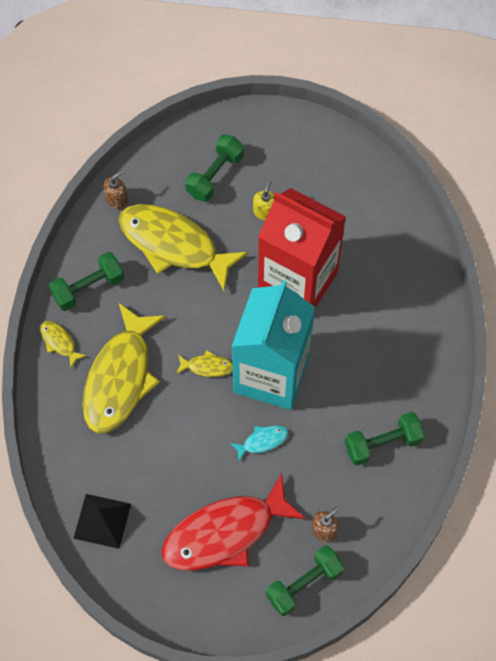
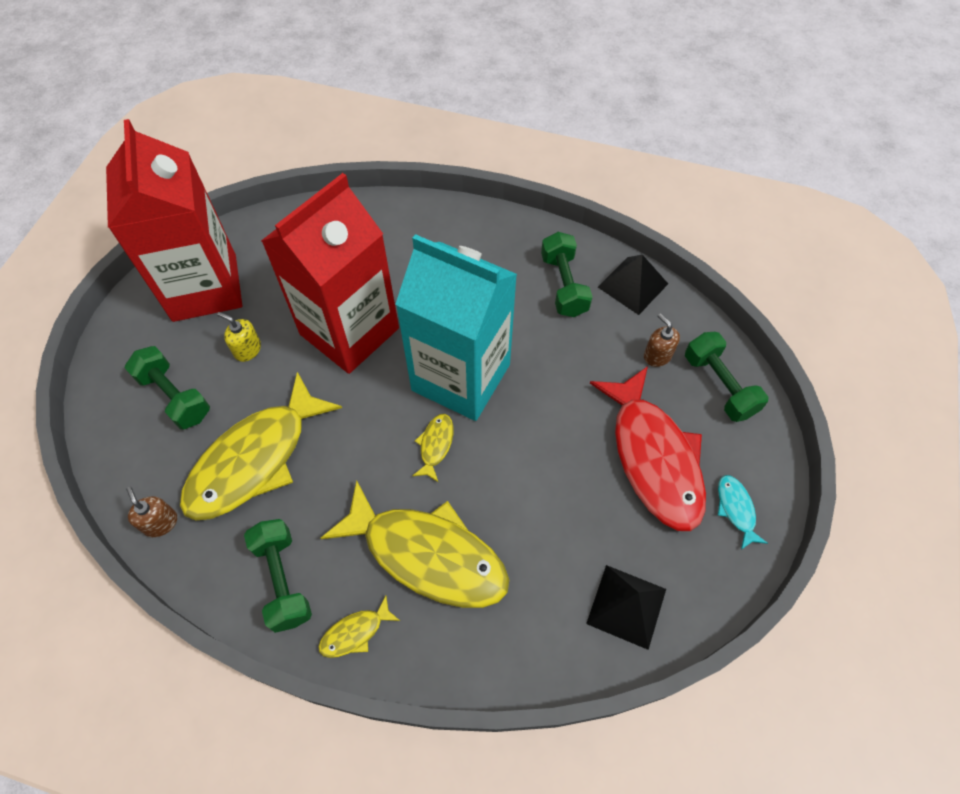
camera: 80 degrees left, 5 degrees down
turquoise fish [230,425,289,462] -> turquoise fish moved to [718,475,768,550]
none -> red carton [106,119,242,322]
none -> black pyramid [598,255,668,315]

